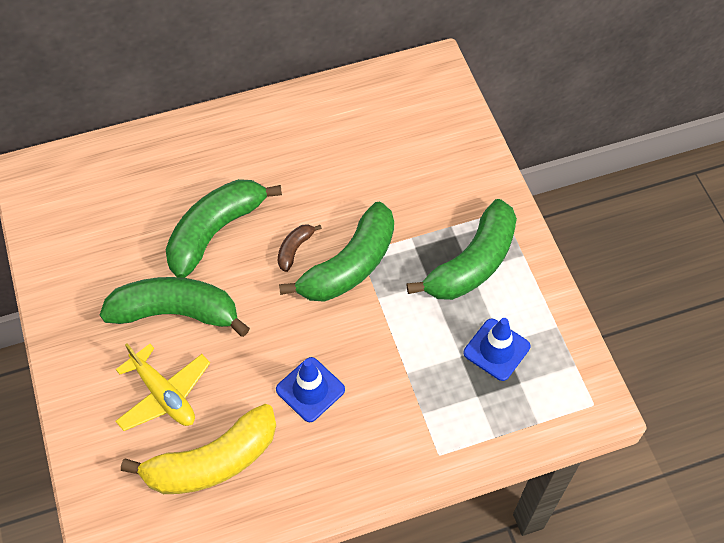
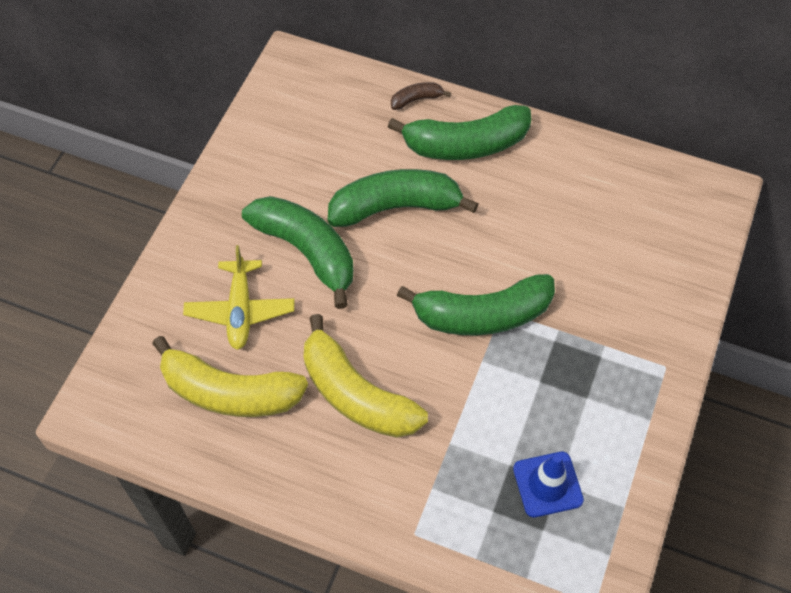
camera: 40 degrees right, 0 degrees up
blue traffic cone [276,357,345,422] -> yellow banana [304,314,428,438]
brown banana [278,224,322,272] -> brown banana moved to [391,82,451,110]
green banana [406,199,517,300] -> green banana moved to [388,105,531,160]

